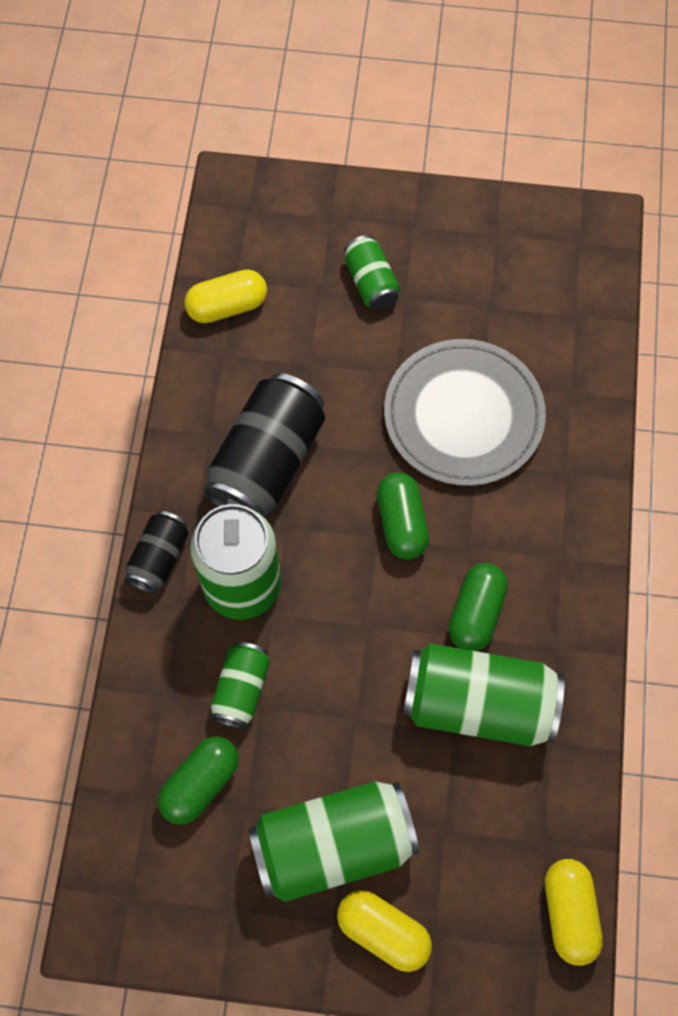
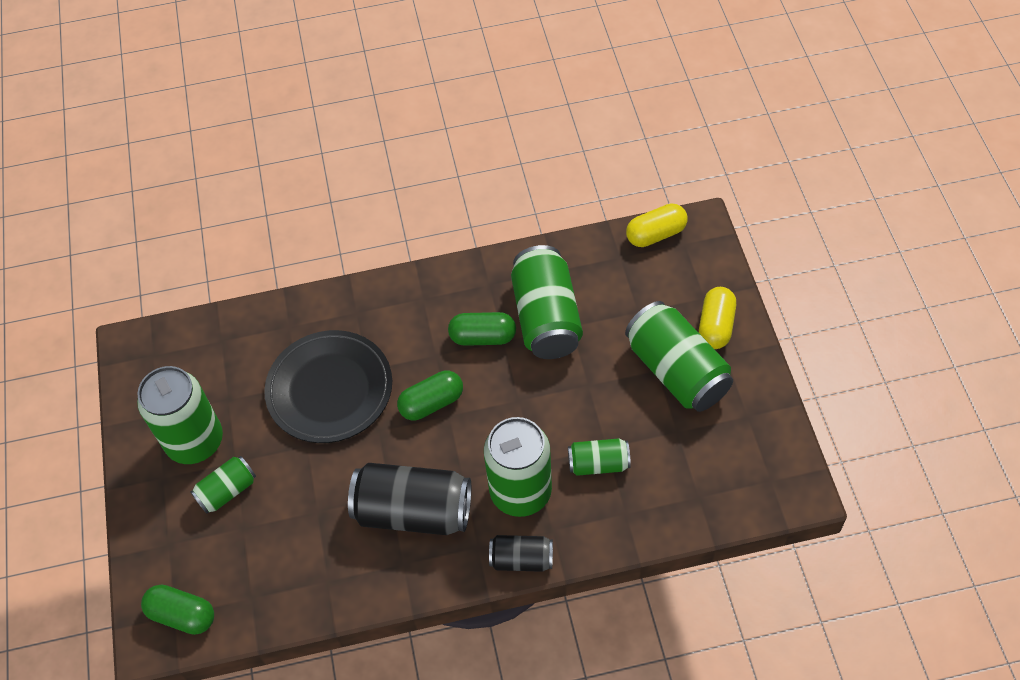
camera: 105 degrees left, 10 degrees down
green capsule [158,736,239,825] -> green capsule moved to [141,584,214,635]
yellow capsule [184,269,267,323] -> none
grey plate [384,339,546,486] -> black plate [264,330,392,443]
none -> green can [137,366,223,464]

